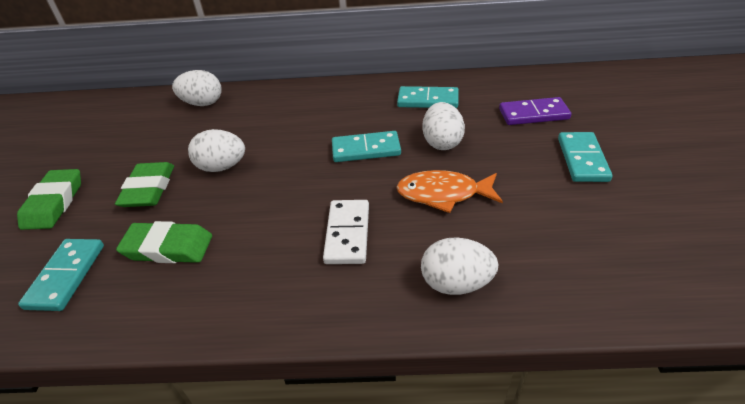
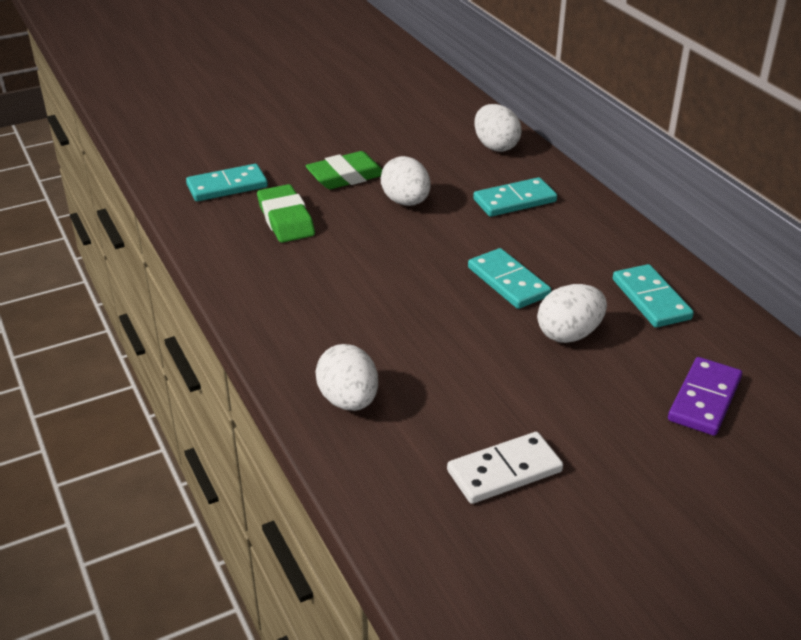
camera: 60 degrees right, 5 degrees down
green eraser [17,169,81,230] -> none
white domino [323,200,369,264] -> white domino moved to [447,432,563,504]
orange fish [396,170,503,213] -> none
purple domino [499,97,571,125] -> purple domino turned 60 degrees clockwise [668,357,742,436]
turquoise domino [558,132,612,182] -> turquoise domino moved to [473,177,557,217]

